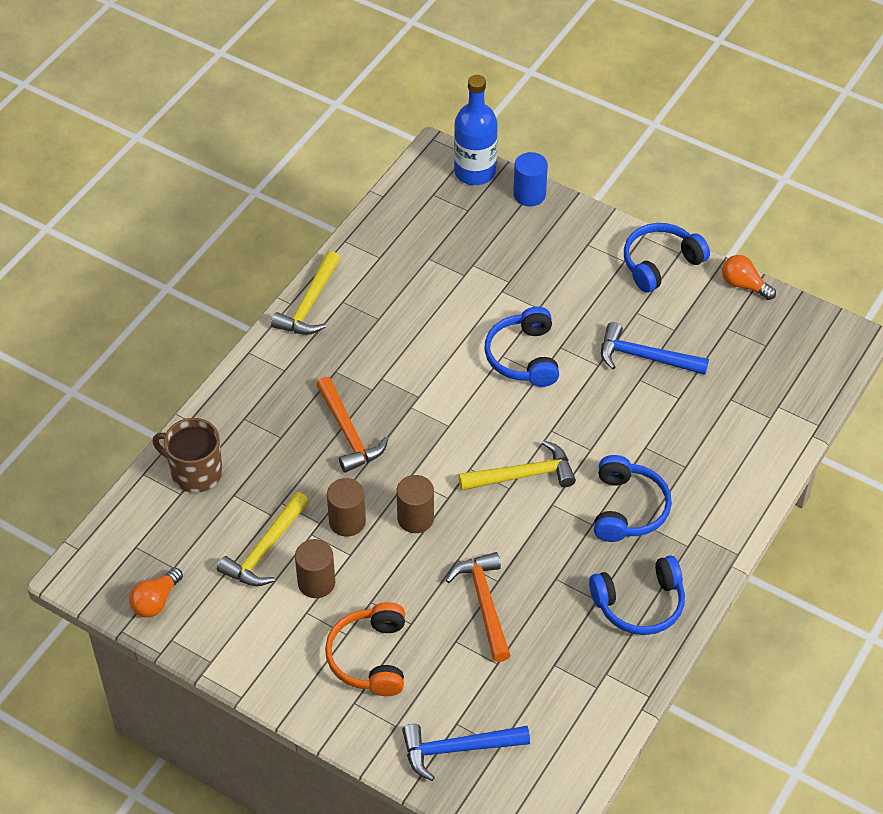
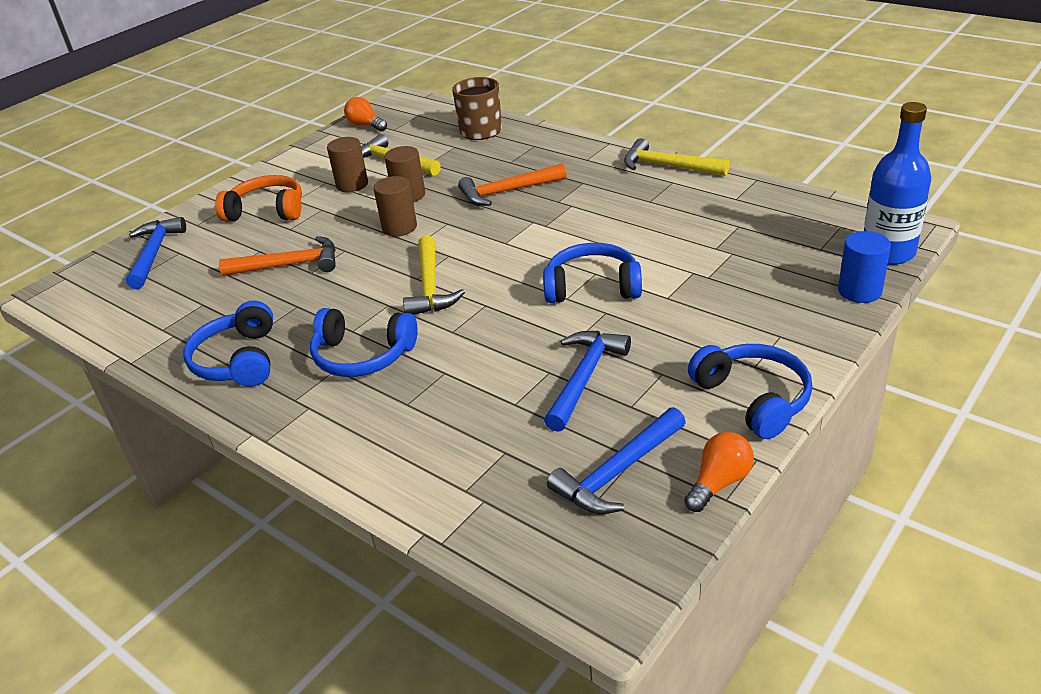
camera: 100 degrees right, 15 degrees down
none -> blue hammer [547,407,686,514]

